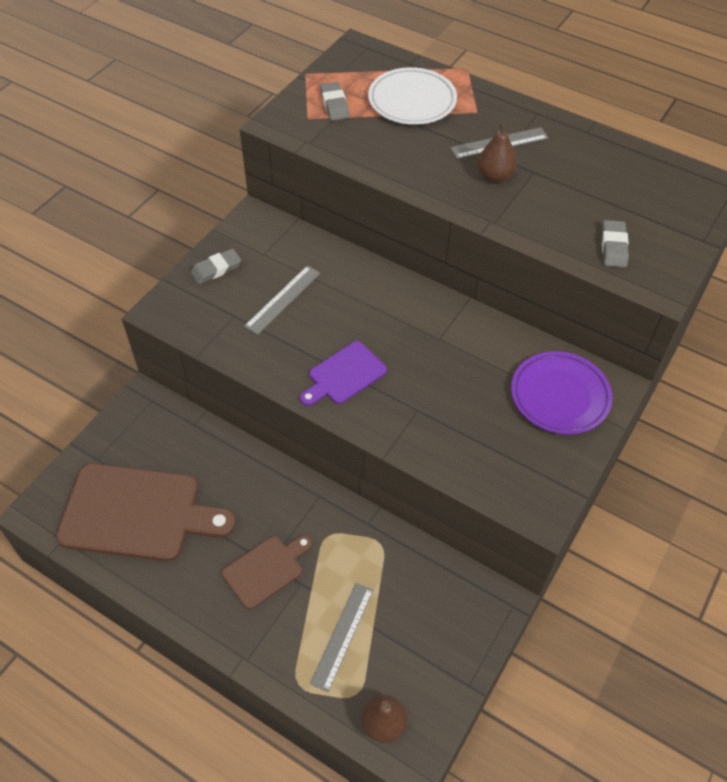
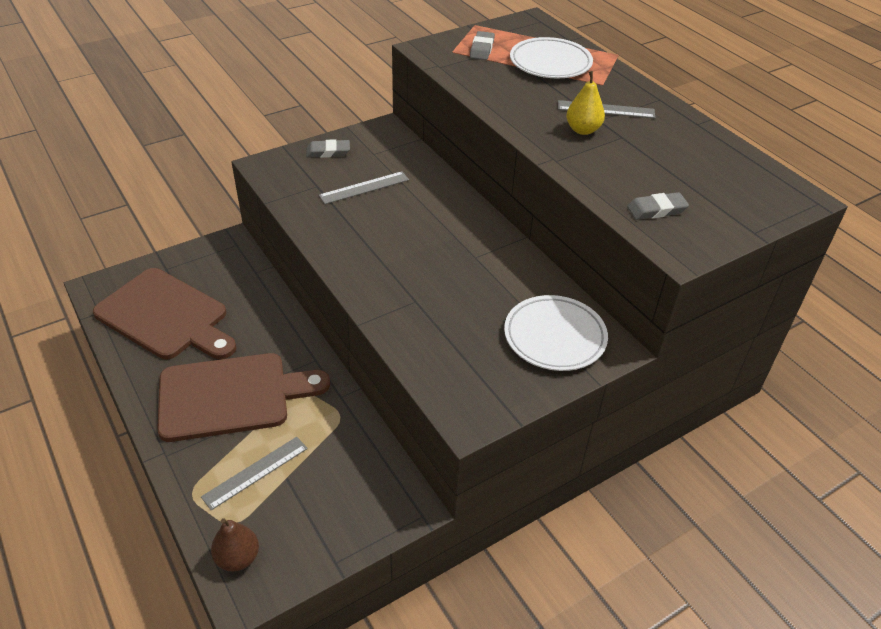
camera: 25 degrees right, 10 degrees down
brown cutting board [222,535,312,609] -> brown cutting board [157,353,330,442], size x1.88
purple cutting board [300,341,387,406] -> none
brown pear [478,122,517,183] -> yellow pear [566,71,605,135]
purple plate [511,351,612,435] -> white plate [504,295,608,371]
grey eraser [602,220,629,268] -> grey eraser turned 45 degrees clockwise [627,192,689,220]

